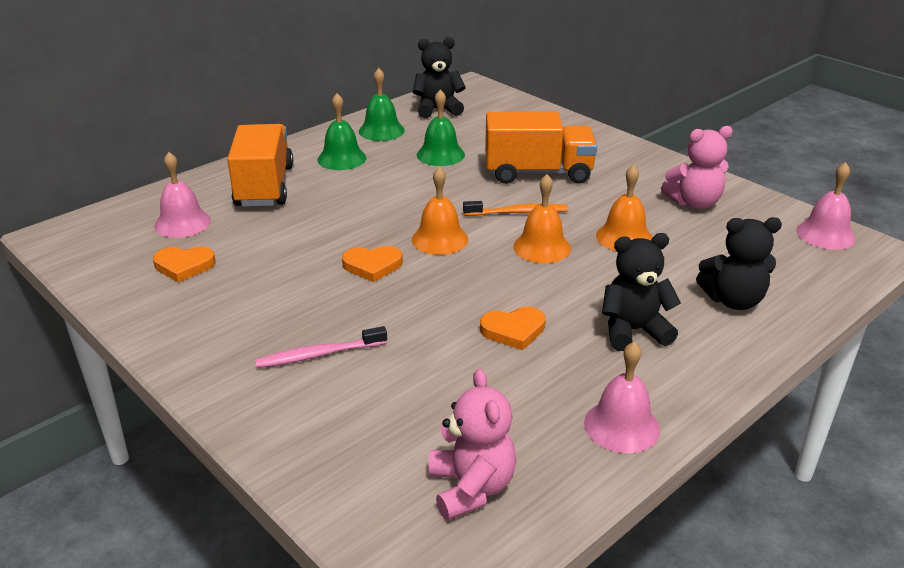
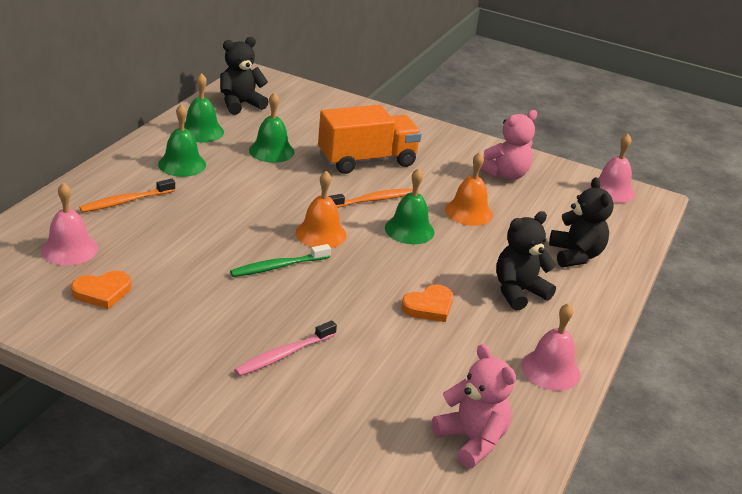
camera: 25 degrees left, 0 degrees up
orange truck [227,124,293,207] -> orange toothbrush [79,179,175,212]
orange heart [342,246,403,282] -> green toothbrush [230,244,331,277]
orange bell [513,174,571,263] -> green bell [385,168,435,244]
black teddy bear [696,217,782,310] -> black teddy bear turned 75 degrees counterclockwise [549,177,614,267]

